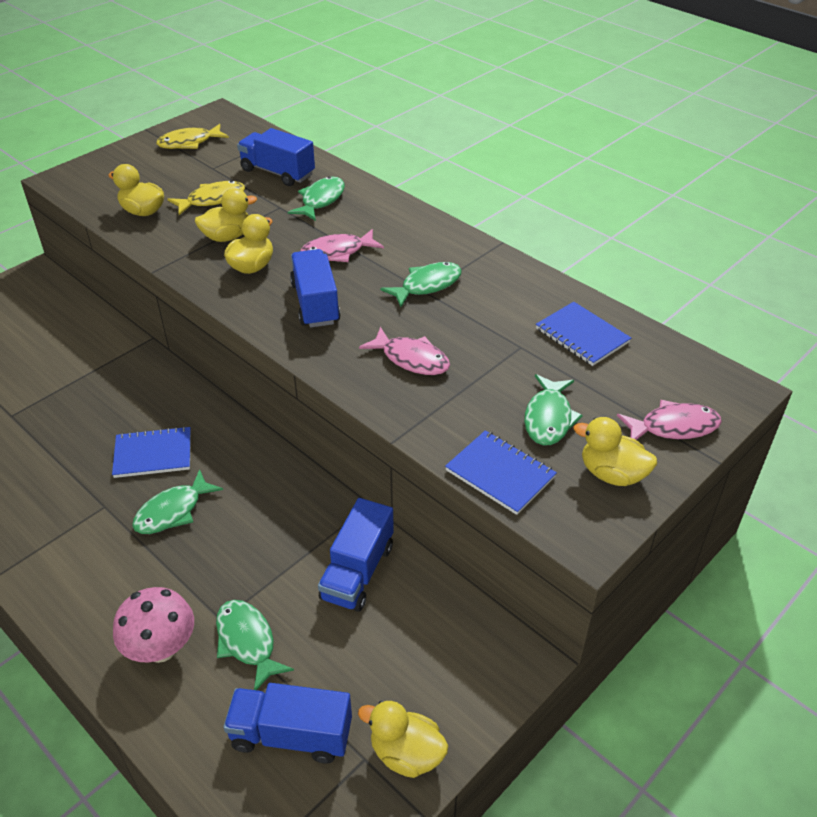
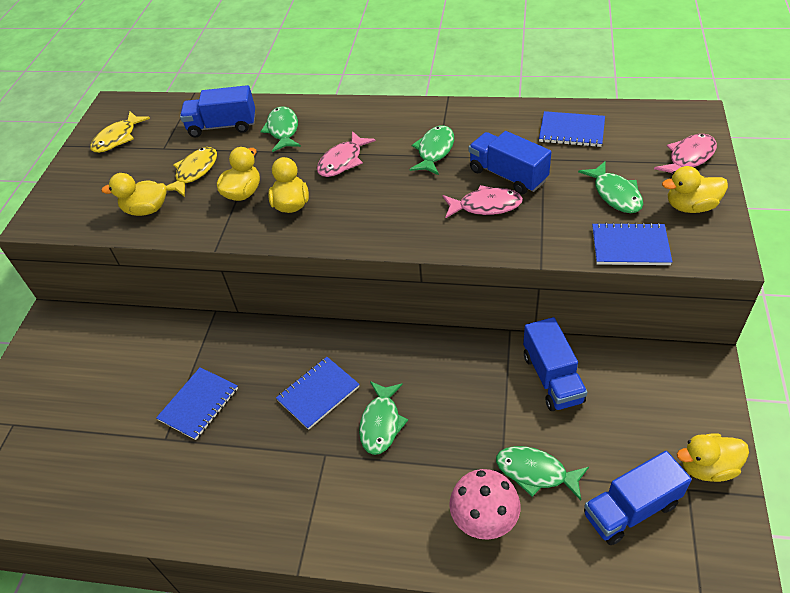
camera: 30 degrees left, 5 degrees up
blue truck [290,249,341,327] -> blue truck moved to [469,131,551,195]
none -> blue notebook [156,367,238,440]

